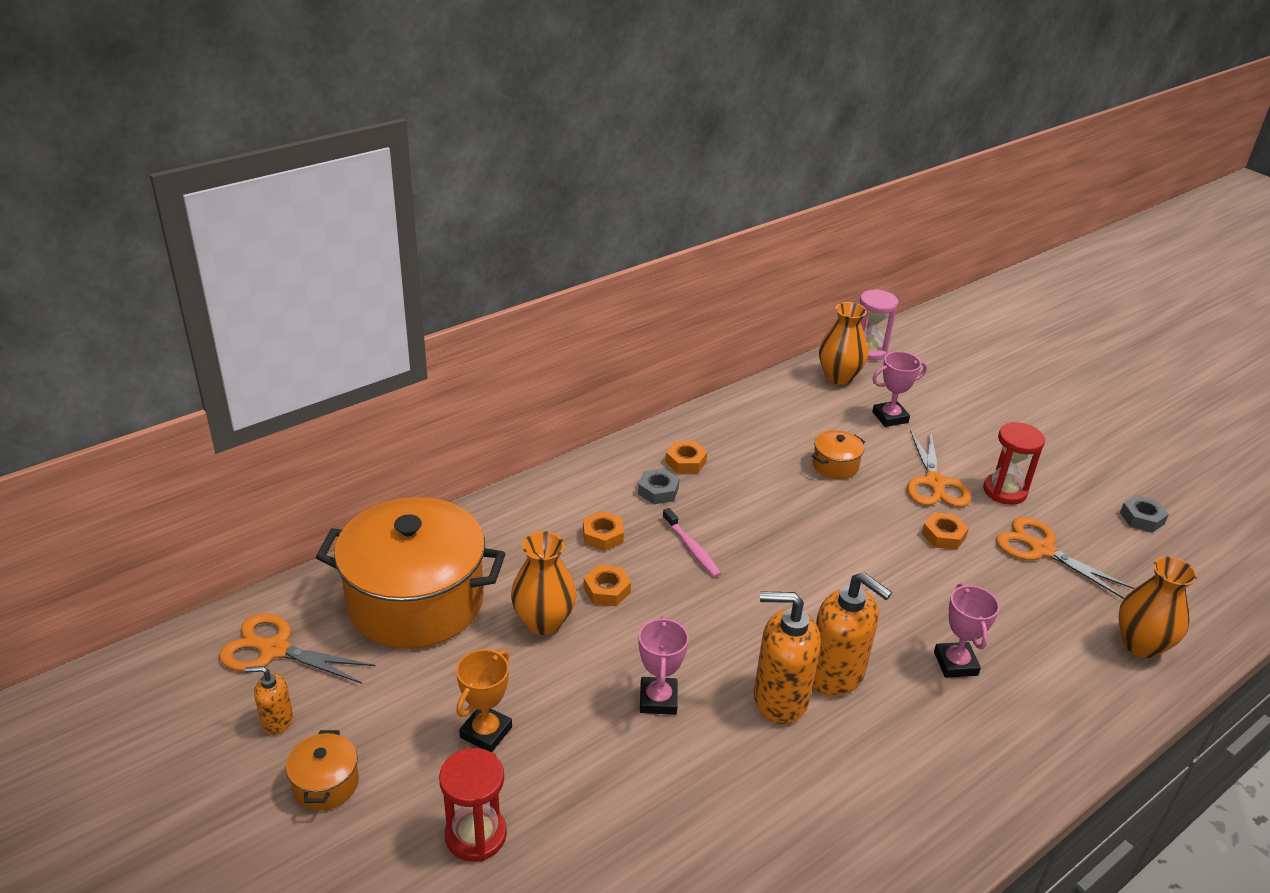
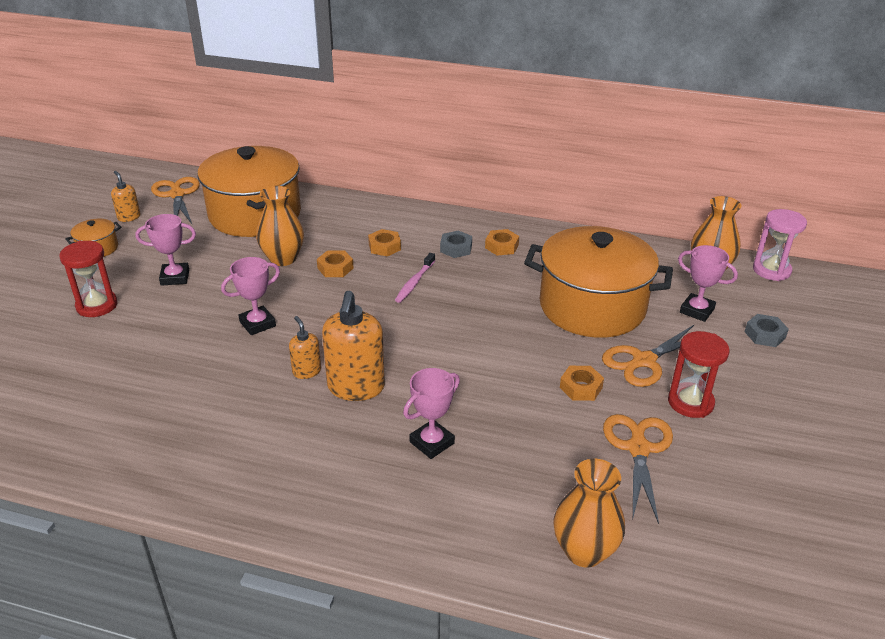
camera: 55 degrees right, 0 degrees up
orange trophy [456,649,512,753] -> pink trophy [135,214,196,286]
orange soap dispenser [754,592,821,724] -> orange soap dispenser [289,316,321,379], size x0.52
orange pot [812,430,865,479] -> orange pot [524,226,673,338], size x2.46
grey nut [1120,495,1169,533] -> grey nut moved to [744,314,789,347]

